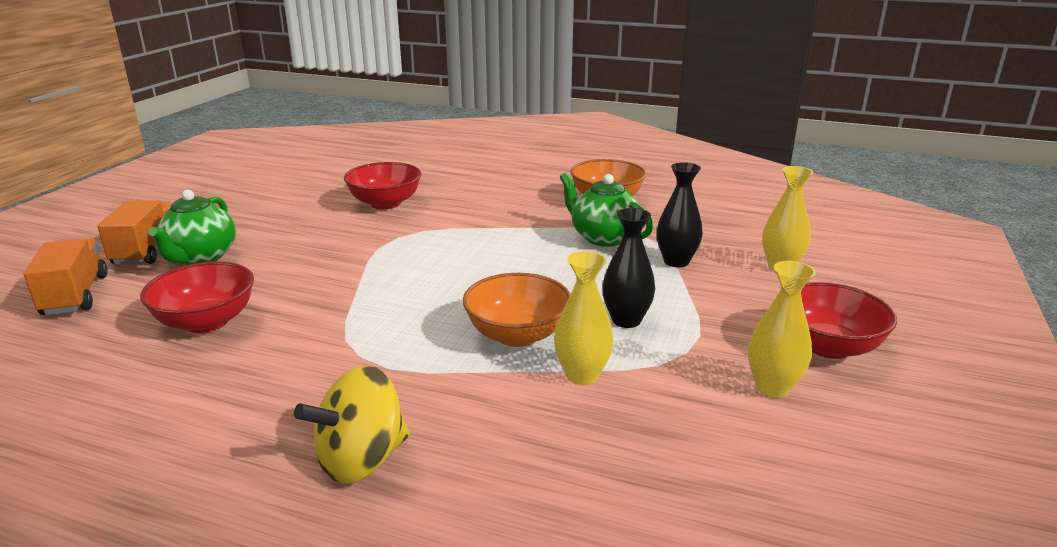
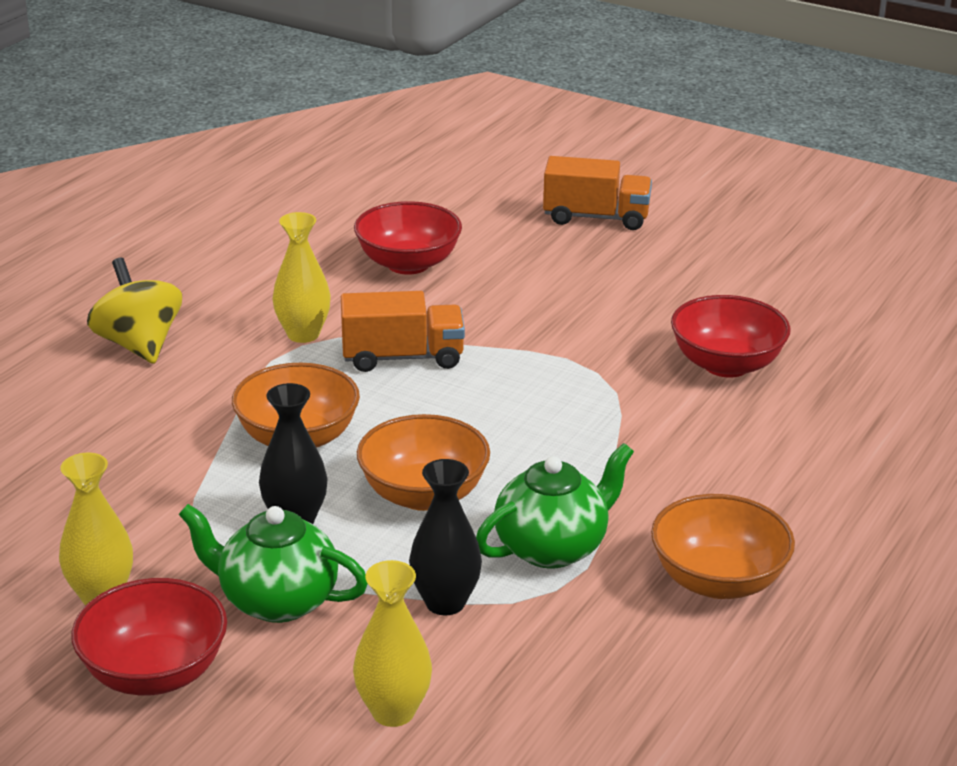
camera: 100 degrees right, 5 degrees up
orange truck [24,238,108,315] -> orange truck moved to [341,291,465,372]
green teapot [148,190,236,265] -> green teapot moved to [179,504,368,623]
yellow vase [554,251,614,385] -> yellow vase moved to [272,212,331,343]
none -> orange bowl [357,414,490,511]

